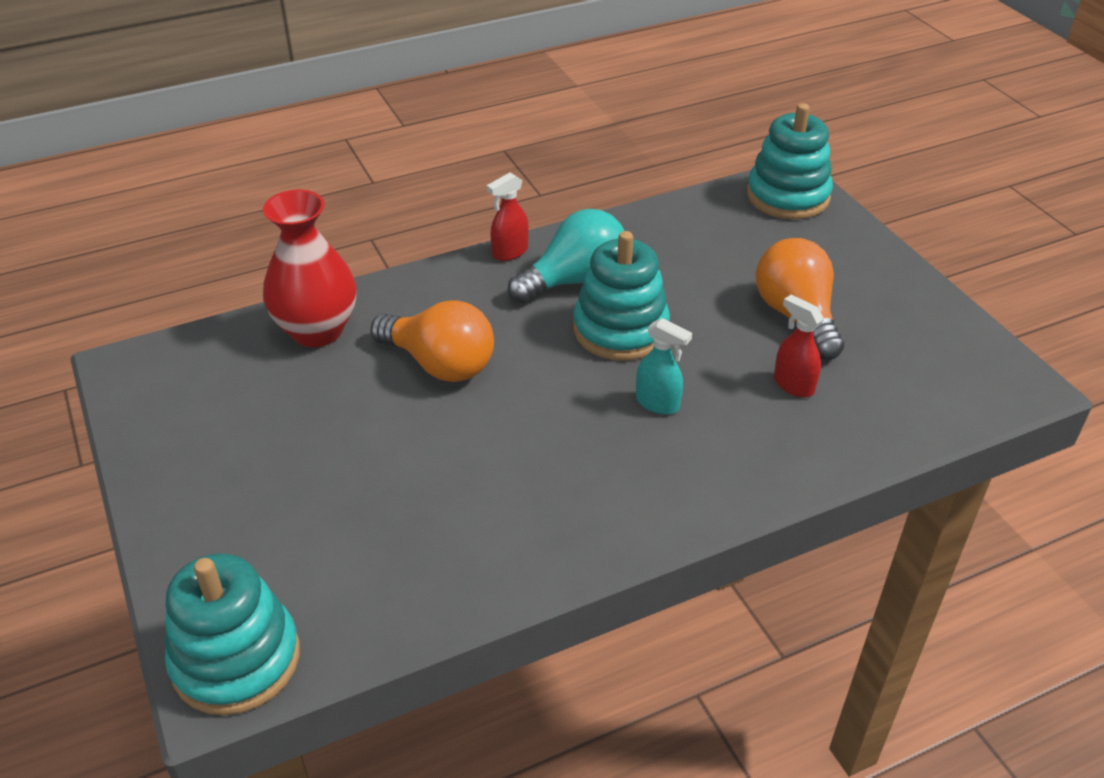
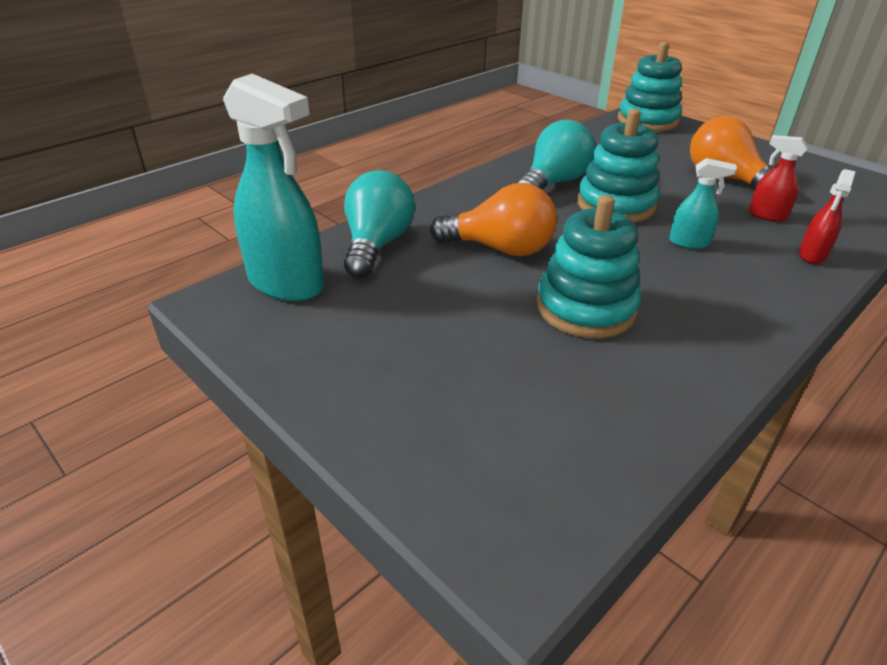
camera: 20 degrees left, 5 degrees down
turquoise stacking toy [165,554,300,715] -> turquoise stacking toy moved to [537,195,641,338]
red vase [263,190,356,347] -> turquoise light bulb [344,170,415,278]
red spray bottle [487,172,529,261] -> red spray bottle moved to [799,169,856,264]
none -> turquoise spray bottle [223,74,324,301]

